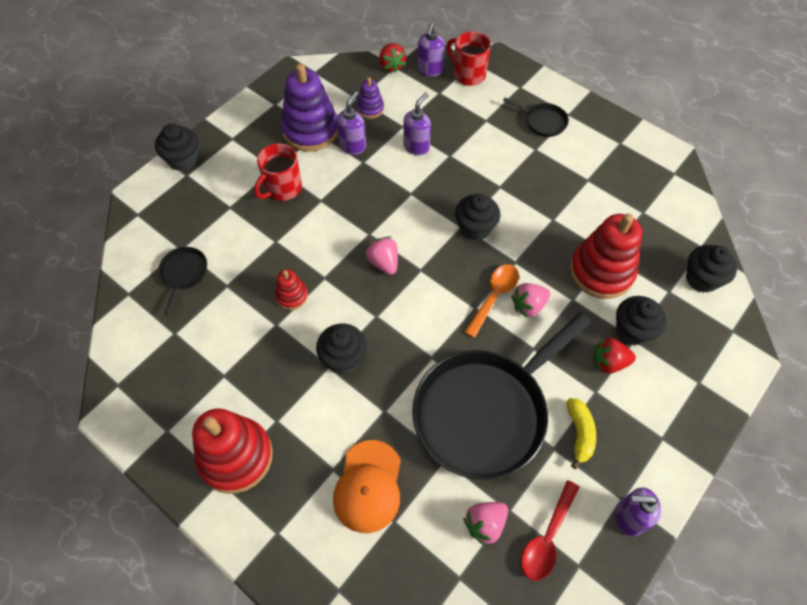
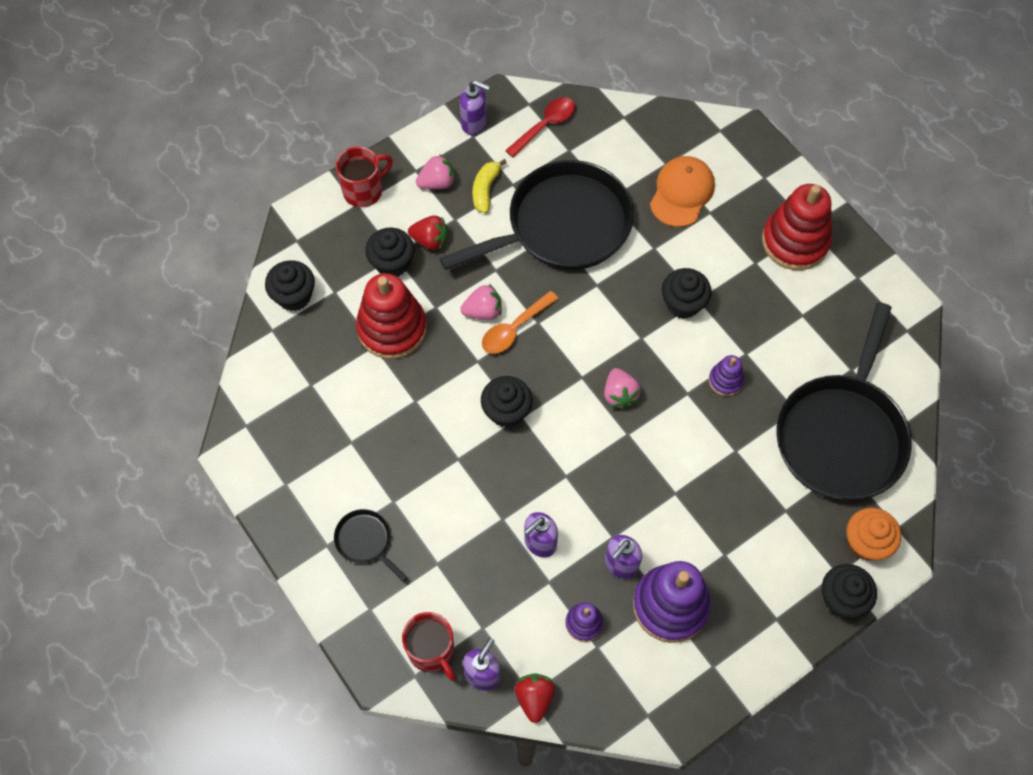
camera: 165 degrees left, 5 degrees up
black pan [158,247,207,315] -> black pan [776,302,912,500], size x2.45
red mug [254,143,302,201] -> red mug moved to [336,146,393,208]
red stacking toy [275,269,308,310] -> purple stacking toy [709,355,744,396]
pink strawberry [463,502,508,546] -> pink strawberry moved to [416,154,455,189]
none -> orange cupcake [847,508,901,560]

